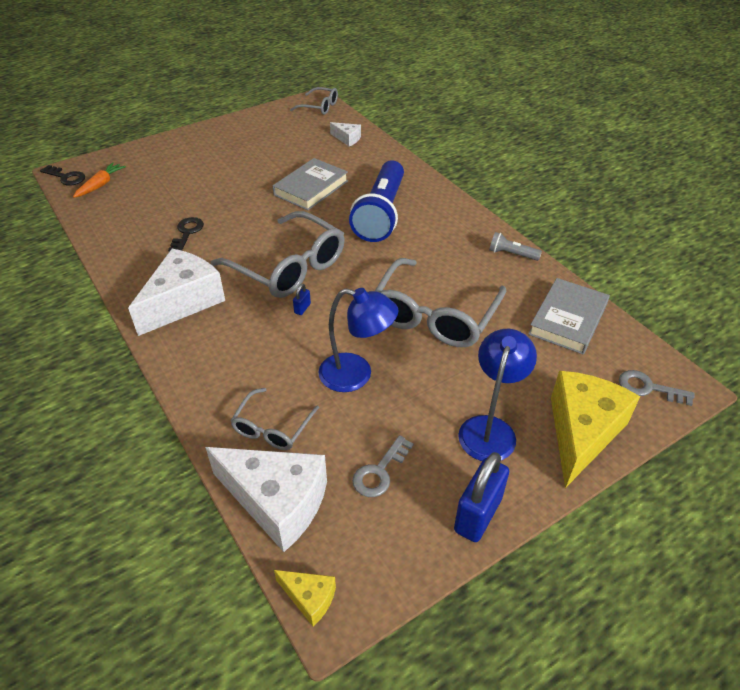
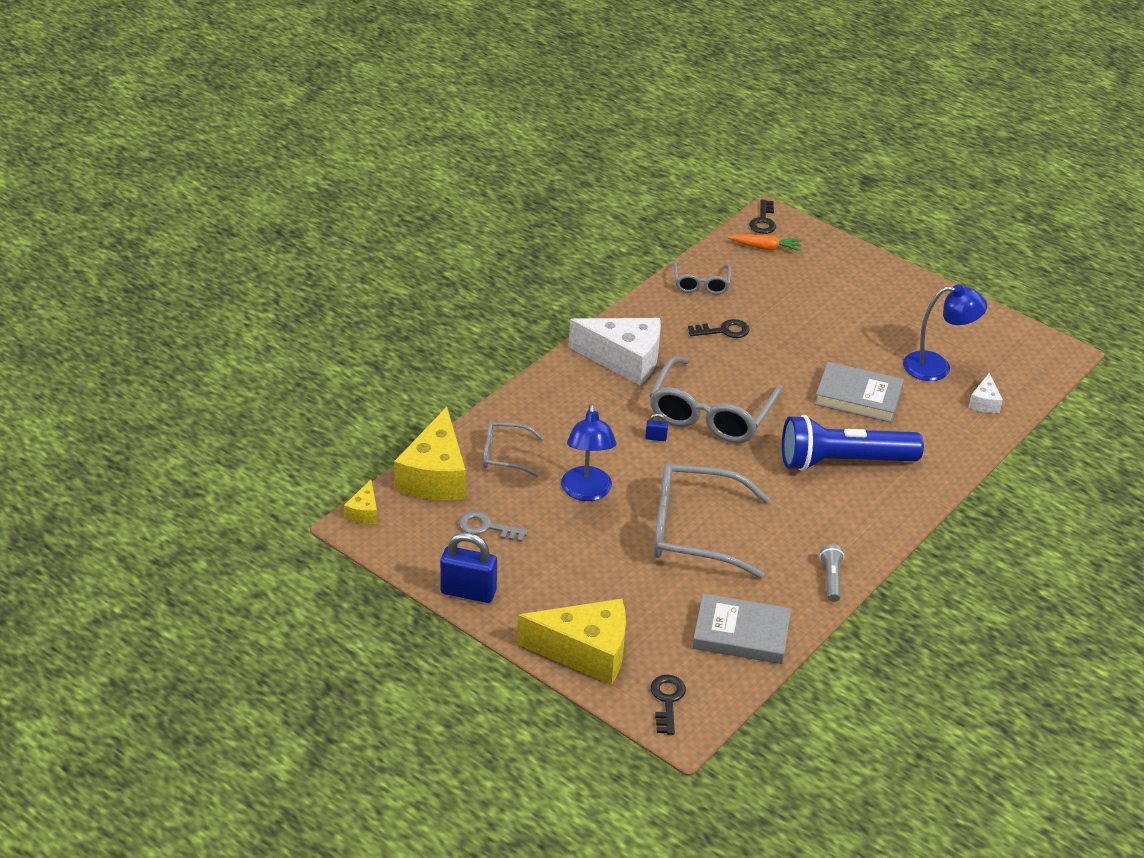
camera: 70 degrees right, 5 degrees down
white cheese [205,447,327,552] -> yellow cheese [394,407,466,500]
grey glasses [290,87,338,115] -> grey glasses moved to [674,261,731,295]
blue lamp [458,329,537,461] -> blue lamp moved to [903,284,987,381]
grey key [619,370,695,406] -> black key [651,675,686,735]

